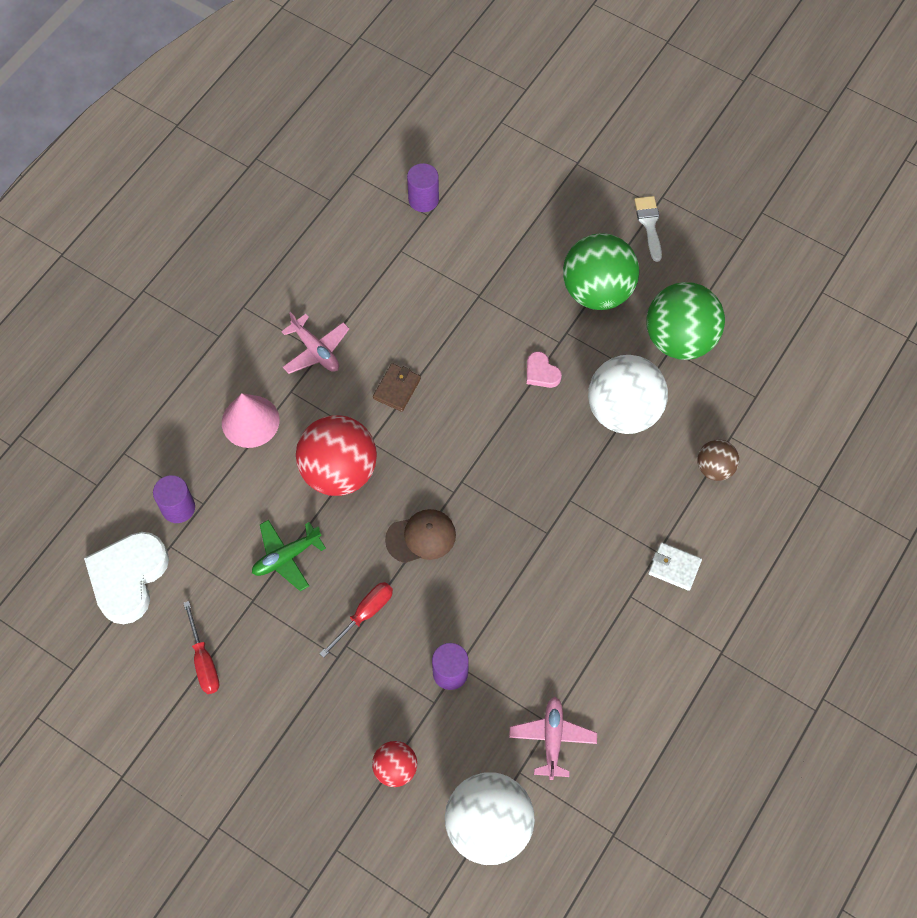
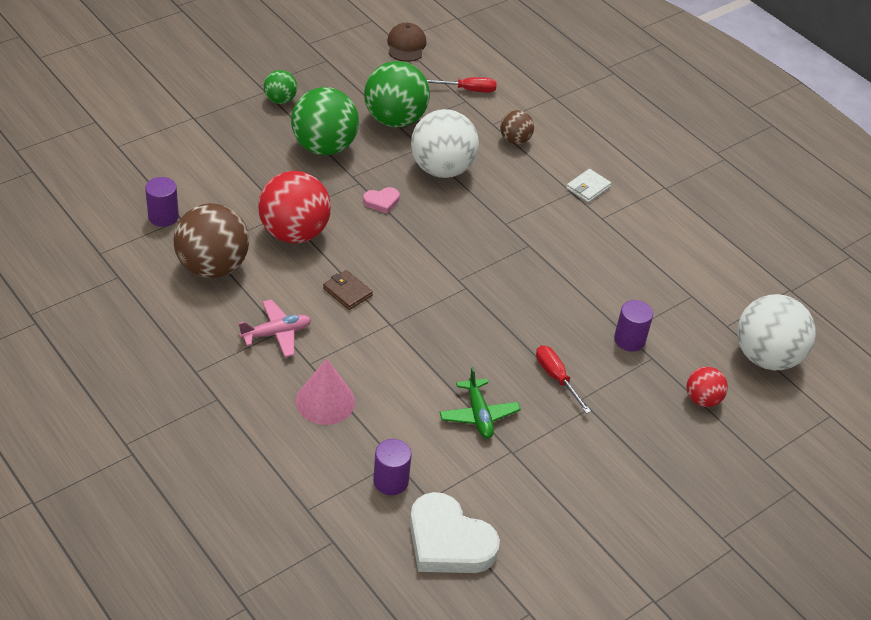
camera: 75 degrees left, 20 degrees down
red screwdriver [183,601,220,694] -> red screwdriver moved to [427,77,497,92]
red ball [296,415,377,496] -> red ball moved to [258,171,331,243]
brown cap [385,509,456,563] -> brown cap moved to [387,23,427,62]
pink plane [509,697,597,780] -> none
white brush [634,196,662,262] -> green ball [264,70,297,104]
none -> brown ball [173,203,249,278]

